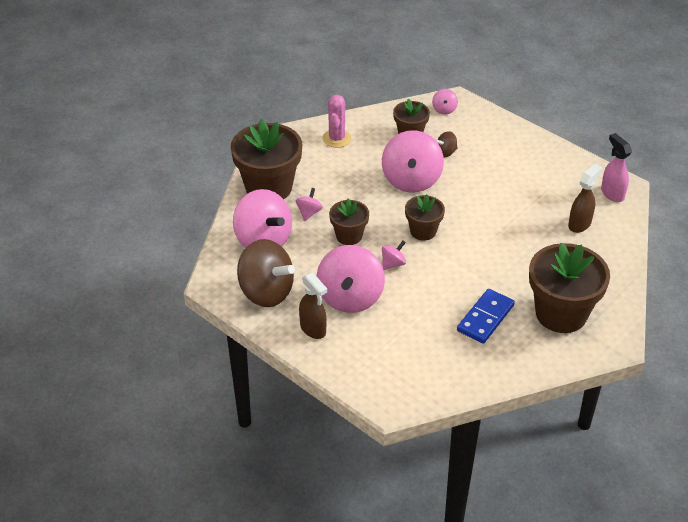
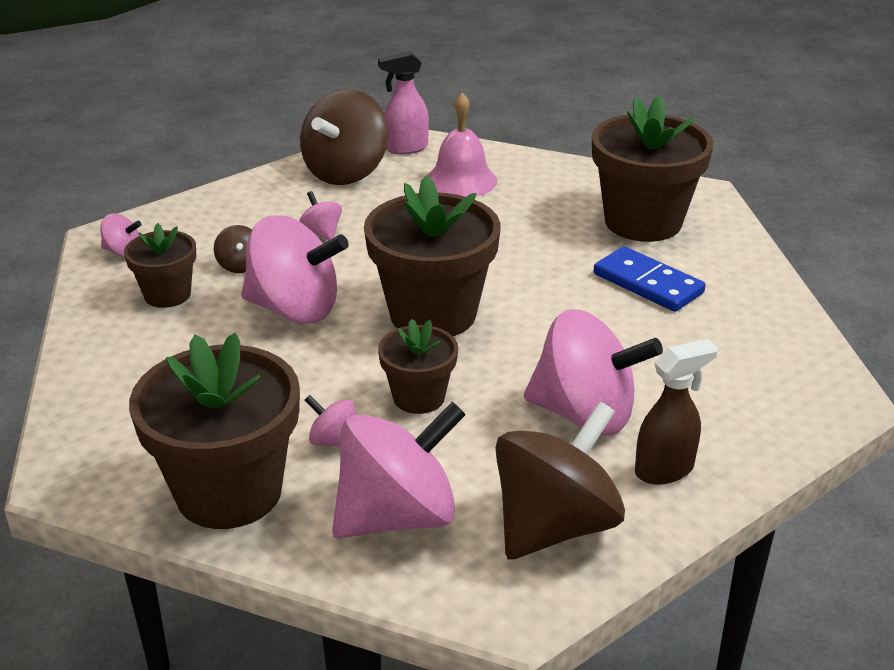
camera: 80 degrees left, 10 degrees down
pink cactus [323,95,351,148] -> none
pink spinning top [382,241,406,270] -> pink spinning top moved to [299,191,342,240]
brown flower pot [405,194,445,241] -> brown flower pot [364,175,501,336], size x1.84
brown spray bottle [568,163,602,233] -> pink bell [427,93,497,197]
none -> brown spinning top [300,89,388,185]

